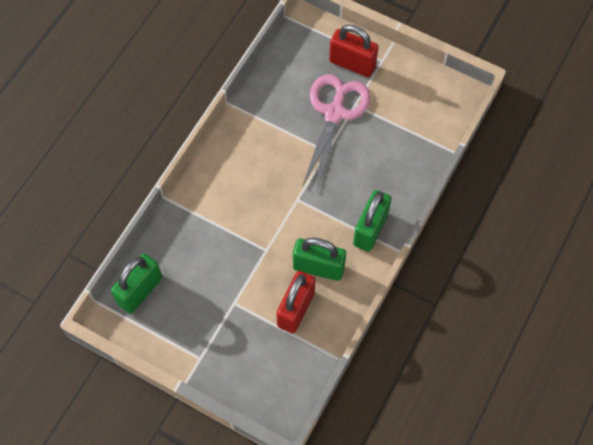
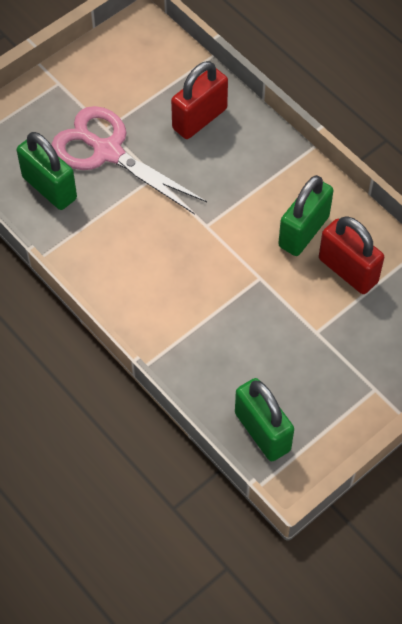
camera: 70 degrees left, 5 degrees down
red padlock [329,25,379,77] -> red padlock moved to [171,61,228,139]
green padlock [353,190,392,252] -> green padlock moved to [17,132,77,210]

